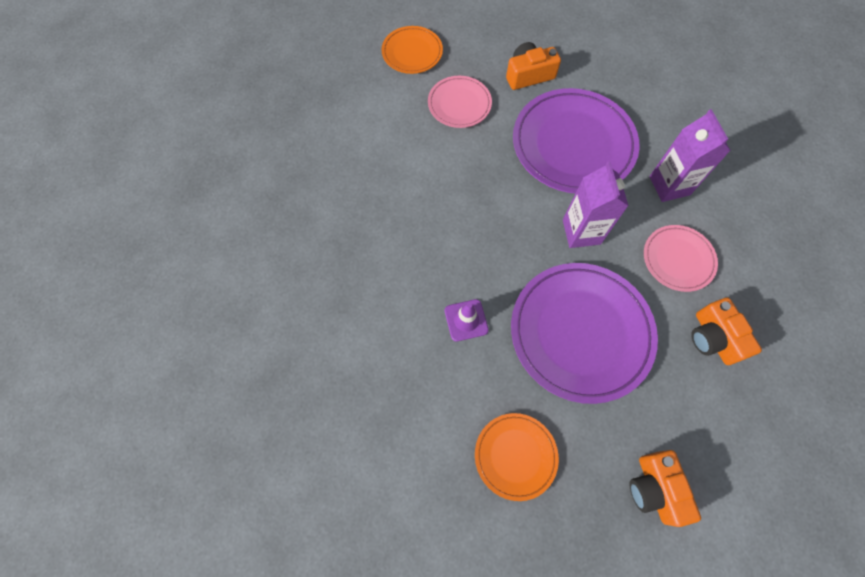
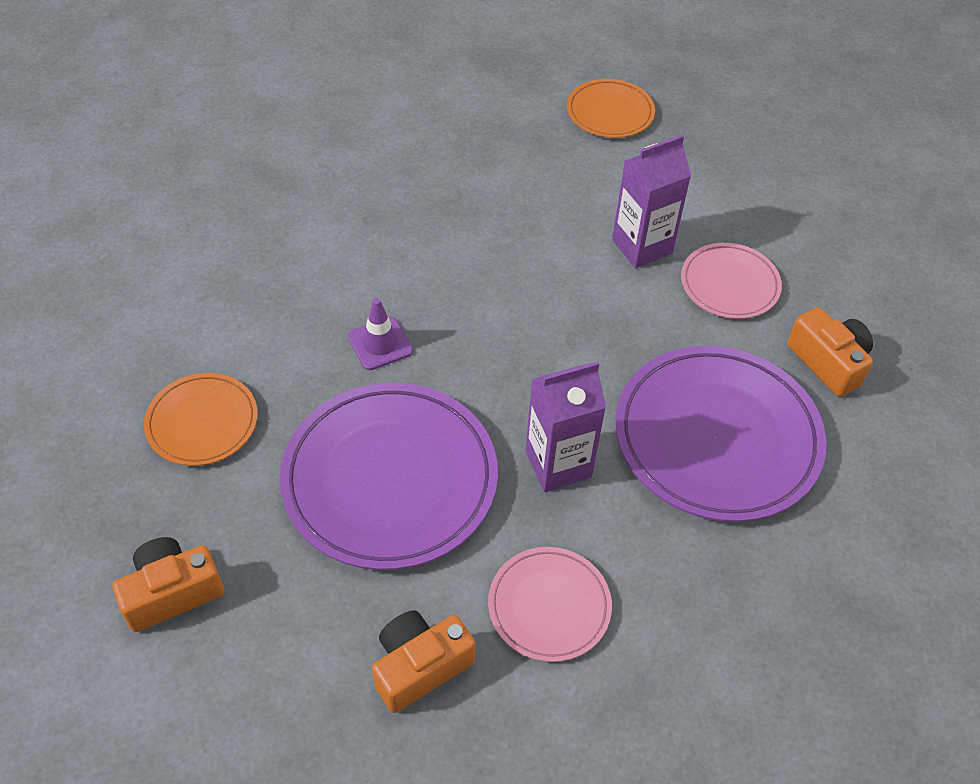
camera: 75 degrees right, 15 degrees down
orange plate [382,26,443,74] -> orange plate moved to [567,79,655,138]
purple carton [649,109,731,202] -> purple carton moved to [612,135,691,268]

